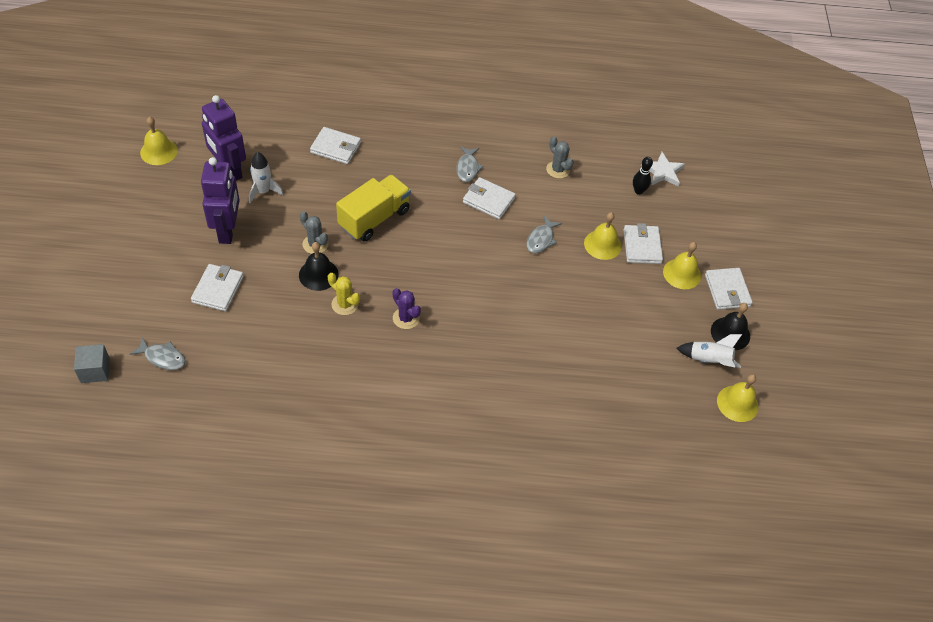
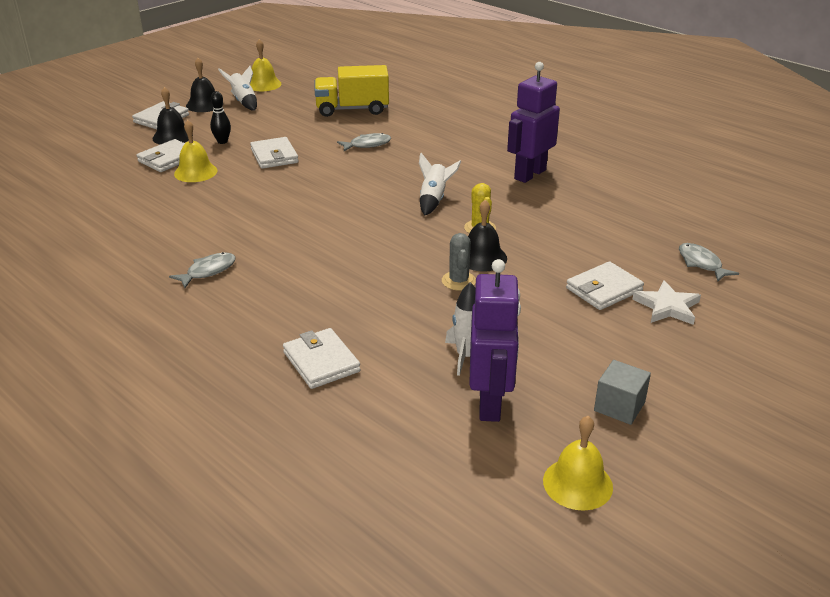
camera: 135 degrees left, 20 degrees down
grey cube [74,344,110,383] -> grey cube moved to [594,360,651,425]
purple robot [201,157,240,244] -> purple robot moved to [507,62,560,183]
yellow truck [336,175,411,242] -> yellow truck moved to [315,65,389,117]
purple cactus [393,288,421,329] -> white rocket [419,153,461,215]
white wallet [463,177,516,219] -> white wallet moved to [250,137,299,169]
grey fish [526,216,562,253] -> grey fish moved to [337,133,391,151]
grey cactus [546,136,574,179] -> none
black bowling pin [633,157,653,195] -> black bowling pin moved to [210,91,231,144]
white star [641,152,685,187] -> white star moved to [632,280,701,325]
yellow bell [663,242,701,289] -> black bell [152,87,189,145]

